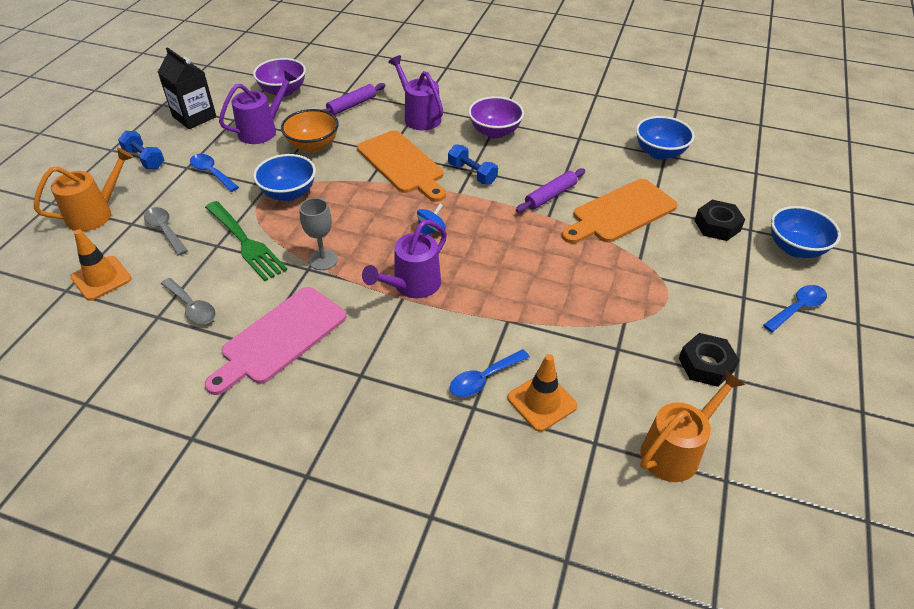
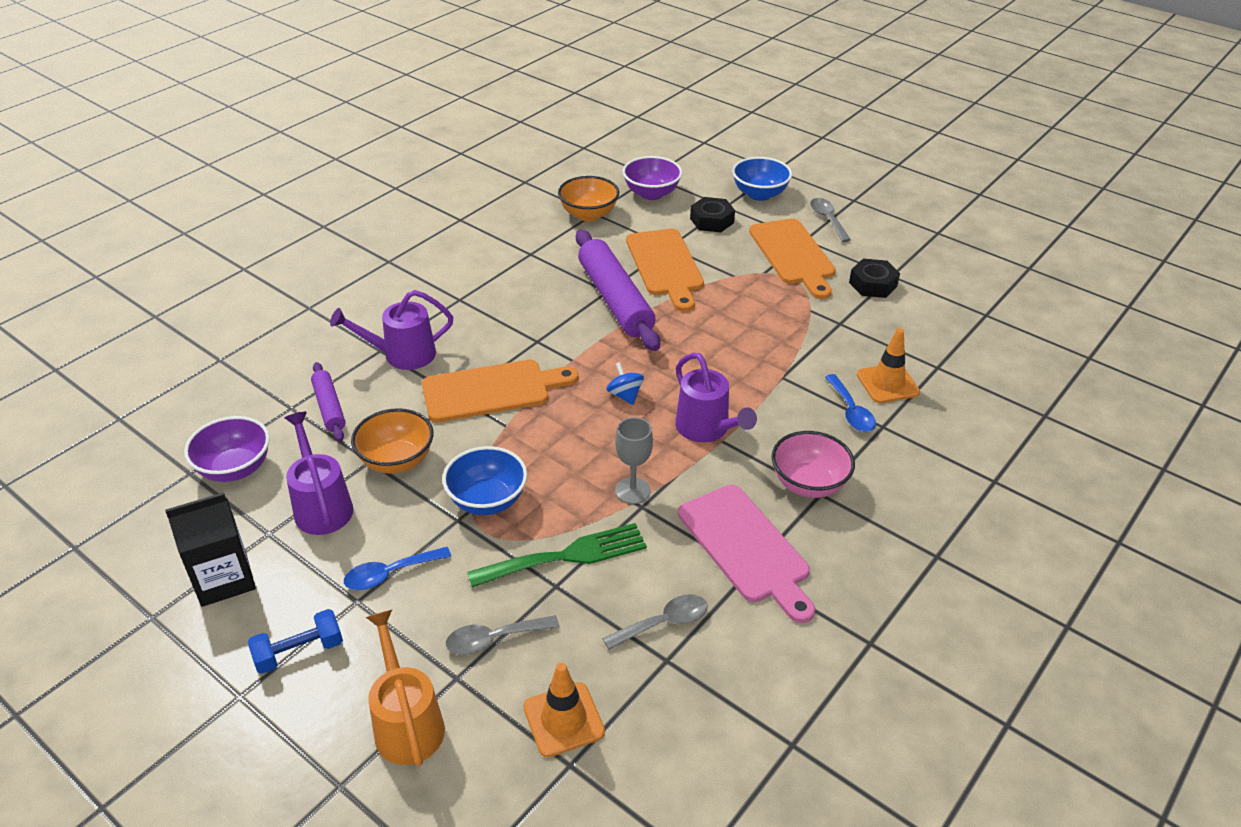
camera: 70 degrees left, 5 degrees down
blue dumbbell [448,144,498,184] -> none
purple bowl [468,96,524,139] -> purple bowl moved to [623,156,682,200]
purple rolling pin [516,168,585,213] -> purple rolling pin [576,230,660,351], size x1.91
blue bowl [636,116,695,160] -> orange bowl [558,176,619,221]
orange watering can [640,370,745,482] -> none
blue spoon [763,285,827,332] -> grey spoon [810,198,851,242]
none -> orange cutting board [749,219,836,299]
none -> pink bowl [771,431,855,498]

